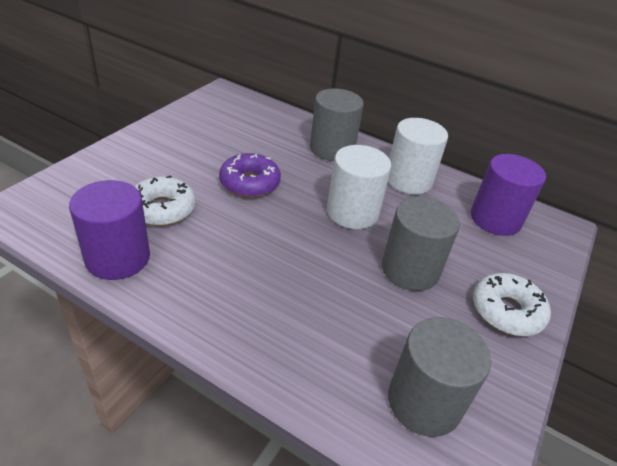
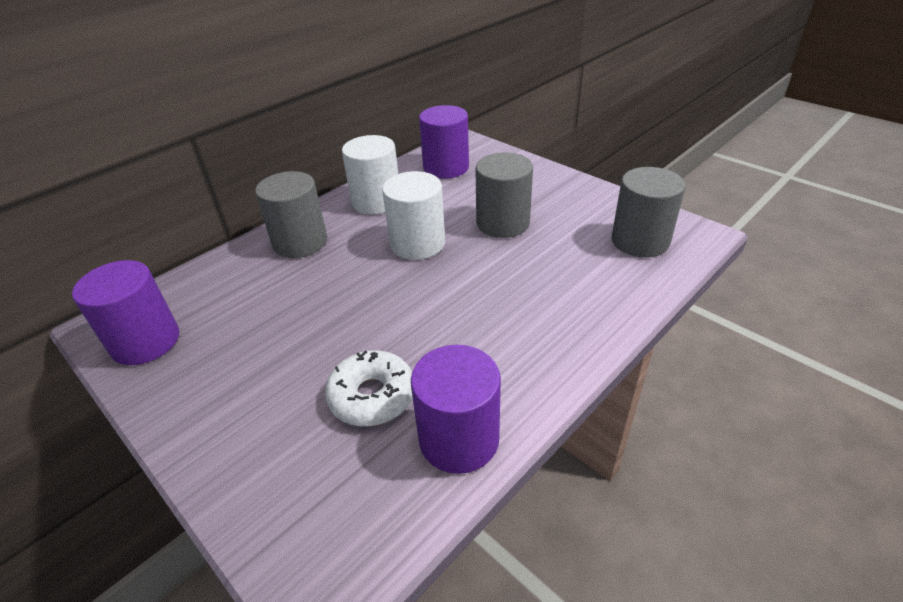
camera: 70 degrees left, 0 degrees up
purple donut [219,153,281,198] -> none
white donut [473,273,551,336] -> none
none -> purple cylinder [72,260,179,365]

